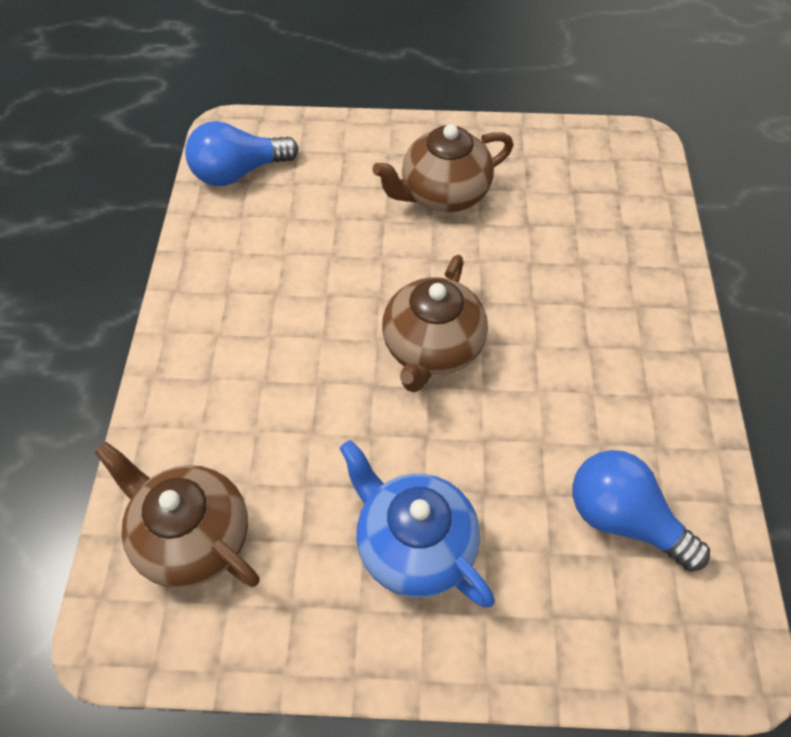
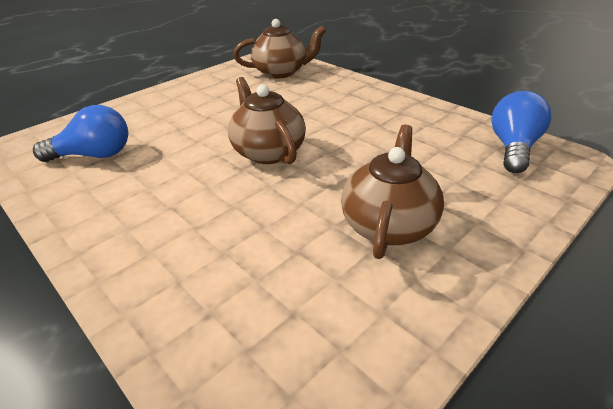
camera: 135 degrees right, 20 degrees down
blue teapot [339,440,495,608] -> none

